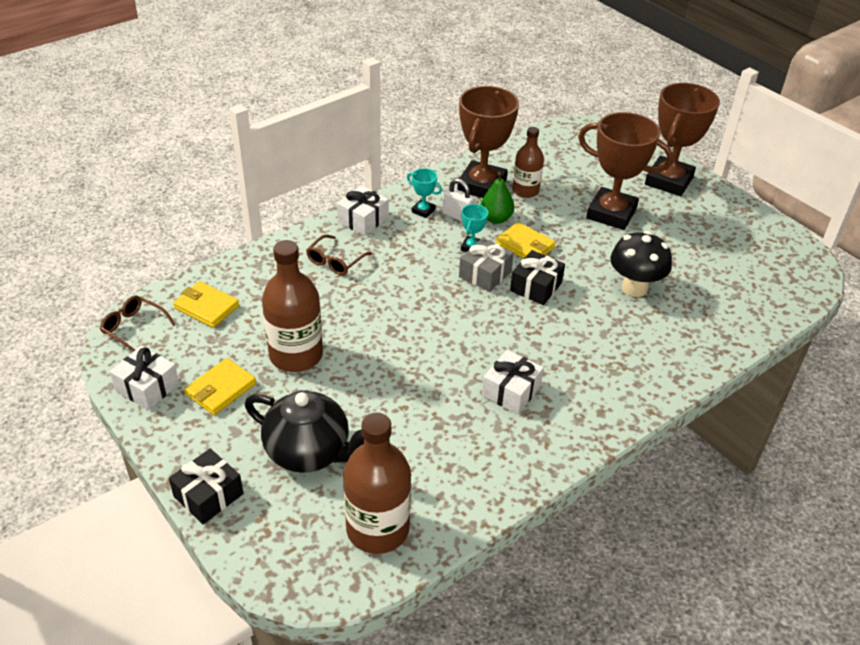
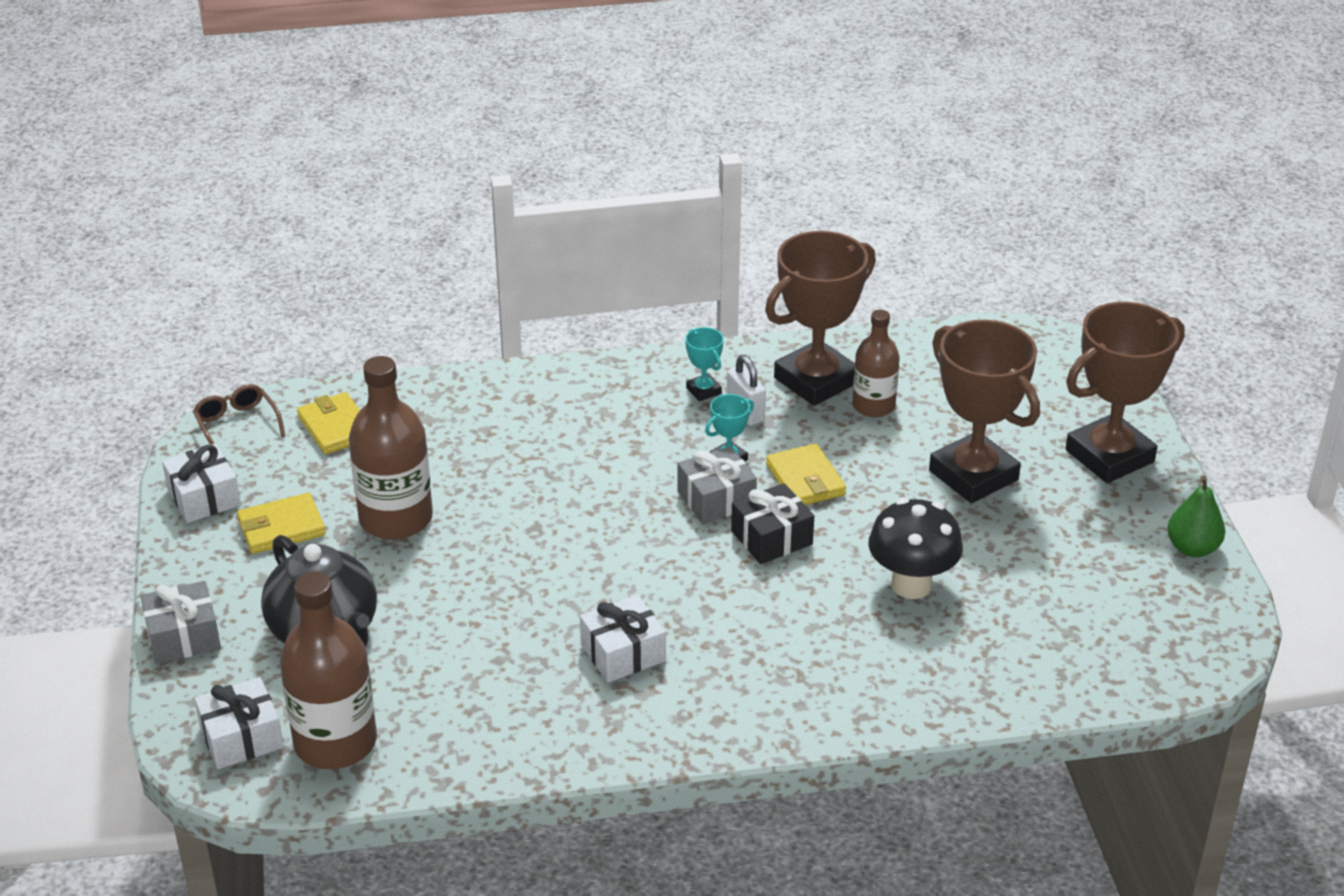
camera: 30 degrees right, 5 degrees down
black gift [169,449,244,524] -> grey gift [140,581,221,664]
brown glasses [306,235,372,275] -> none
white gift [337,186,389,236] -> white gift moved to [194,677,284,769]
green pear [481,172,514,224] -> green pear moved to [1167,476,1225,557]

